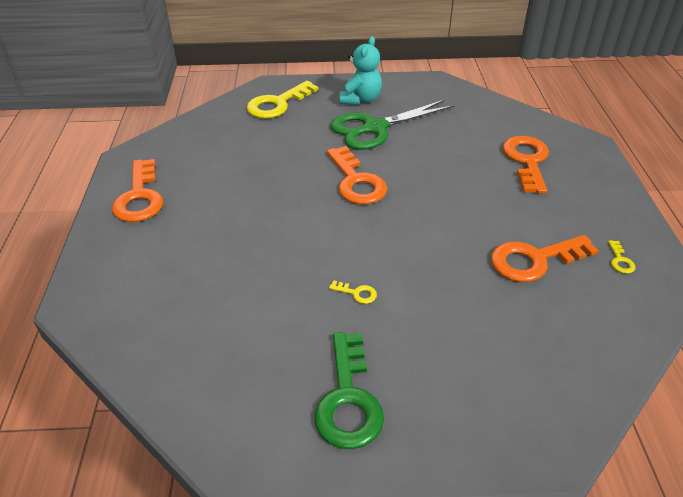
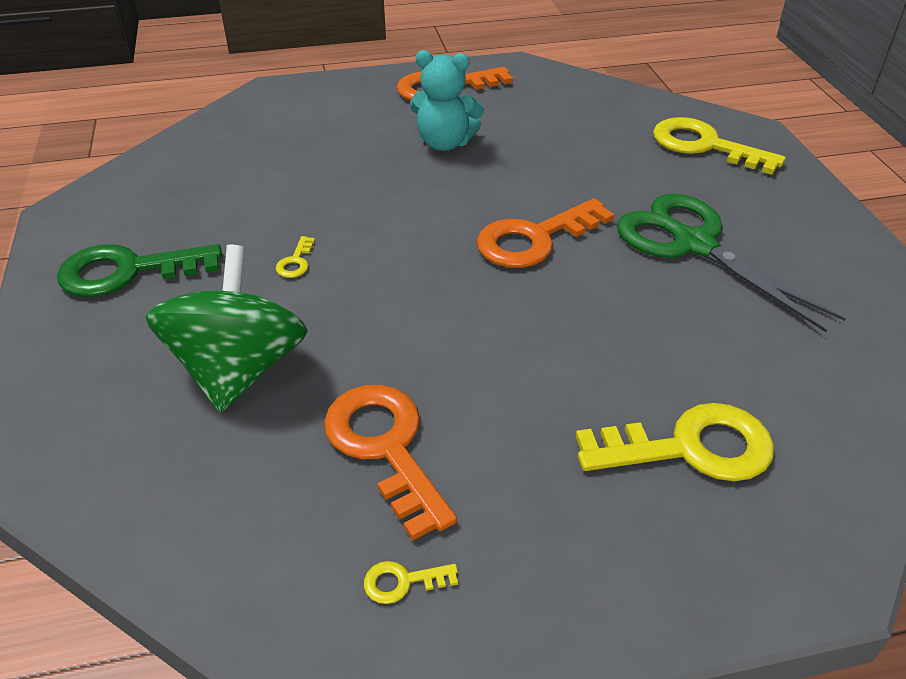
camera: 80 degrees right, 0 degrees up
turquoise teddy bear [339,36,382,105] -> turquoise teddy bear moved to [410,50,484,151]
orange key [503,136,549,194] -> yellow key [576,403,774,481]
none -> green spinning top [145,245,308,413]

